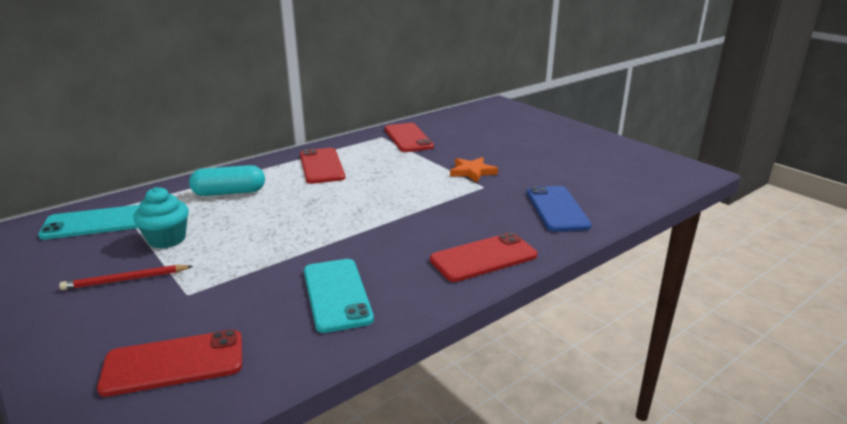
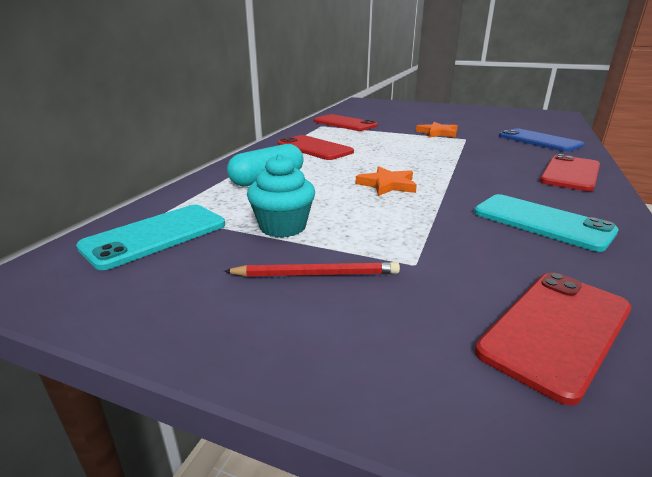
camera: 30 degrees left, 0 degrees up
red pencil [59,265,193,290] -> red pencil turned 135 degrees counterclockwise [224,262,400,277]
none -> orange star [356,166,417,196]

